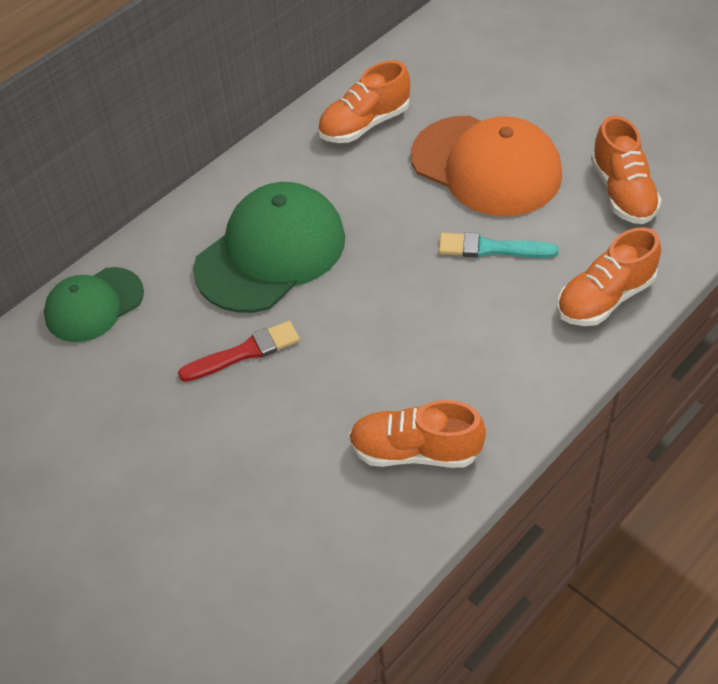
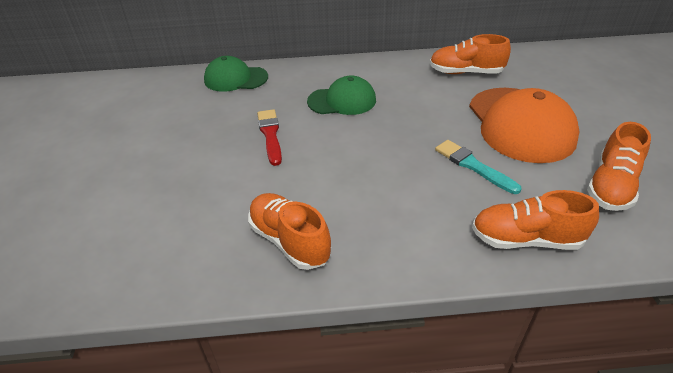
camera: 40 degrees right, 10 degrees down
red brush [178,321,300,382] -> red brush turned 120 degrees counterclockwise [257,109,282,166]
green cap [193,182,345,313] -> green cap [307,75,376,115], size x0.61

